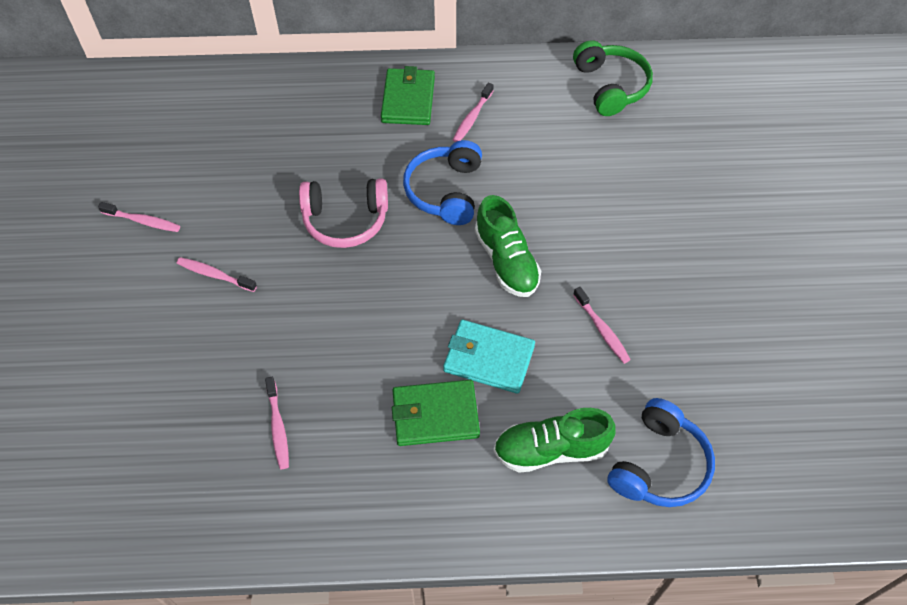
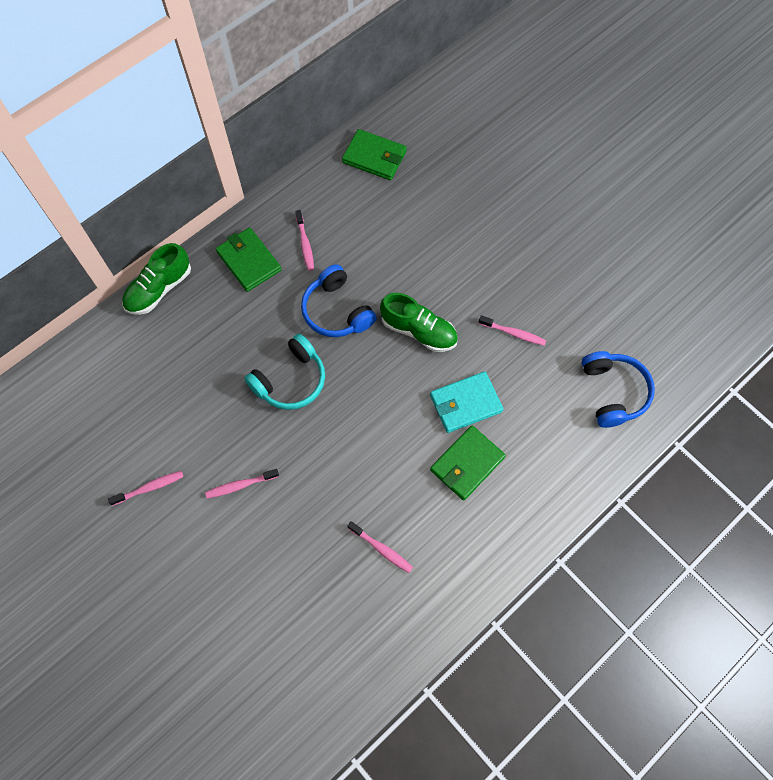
camera: 40 degrees left, 10 degrees up
pink headphones [299,178,388,248] -> turquoise headphones [244,334,325,410]
green shoe [494,408,616,473] -> green shoe moved to [122,243,191,315]
green headphones [573,40,653,116] -> green wallet [342,129,407,180]

